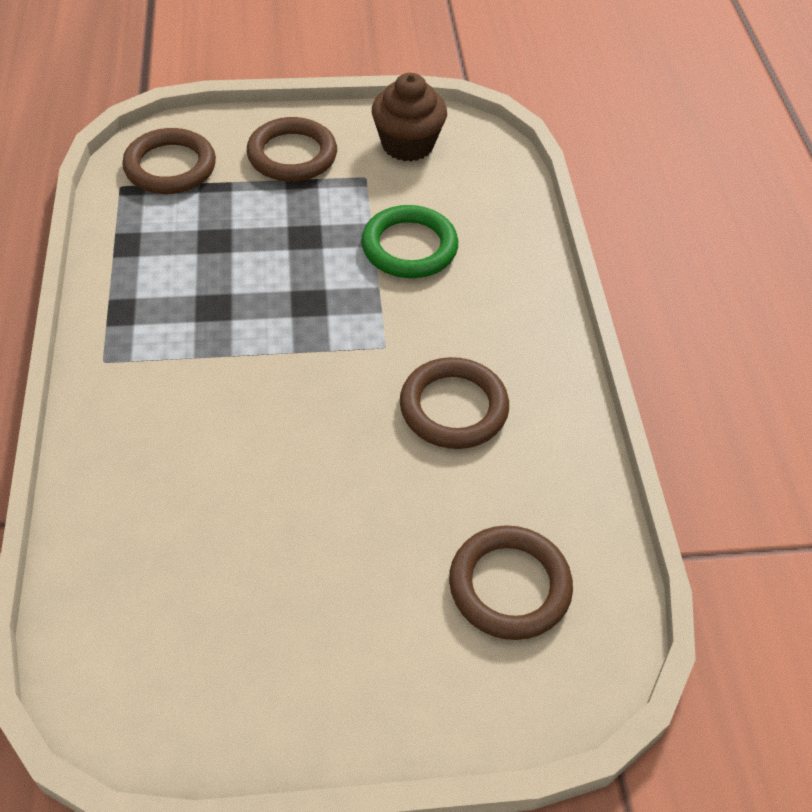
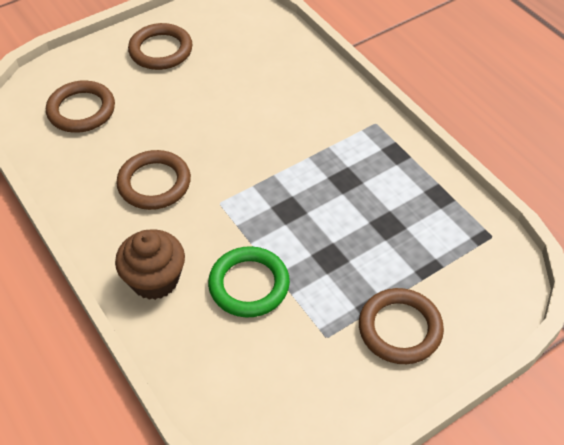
camera: 155 degrees right, 0 degrees up
brown ring [122,128,216,194] -> brown ring moved to [128,23,193,70]
brown cupcake [372,73,447,161] -> brown cupcake moved to [115,230,185,300]

